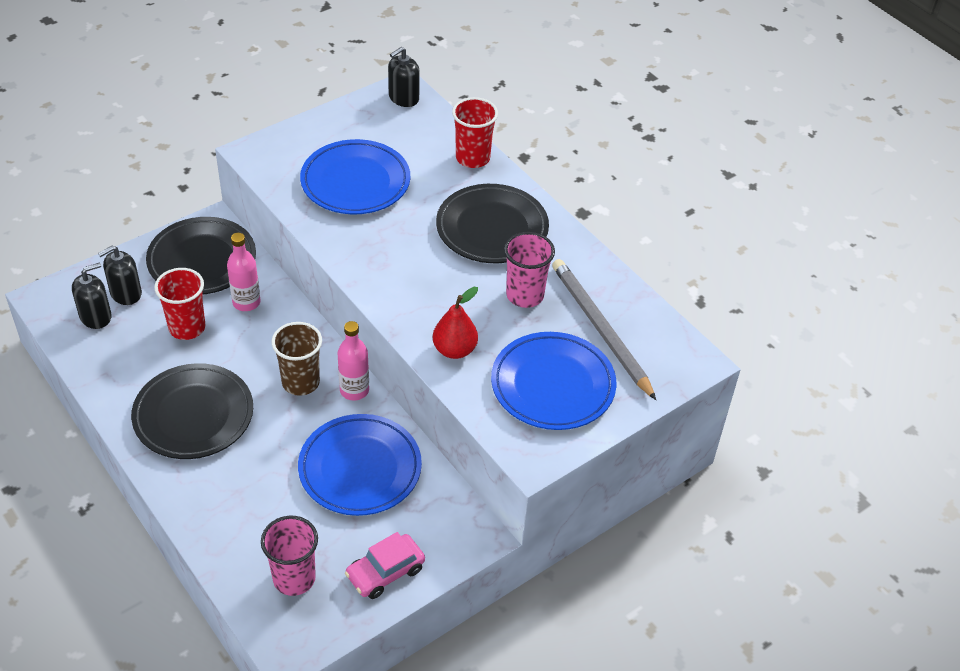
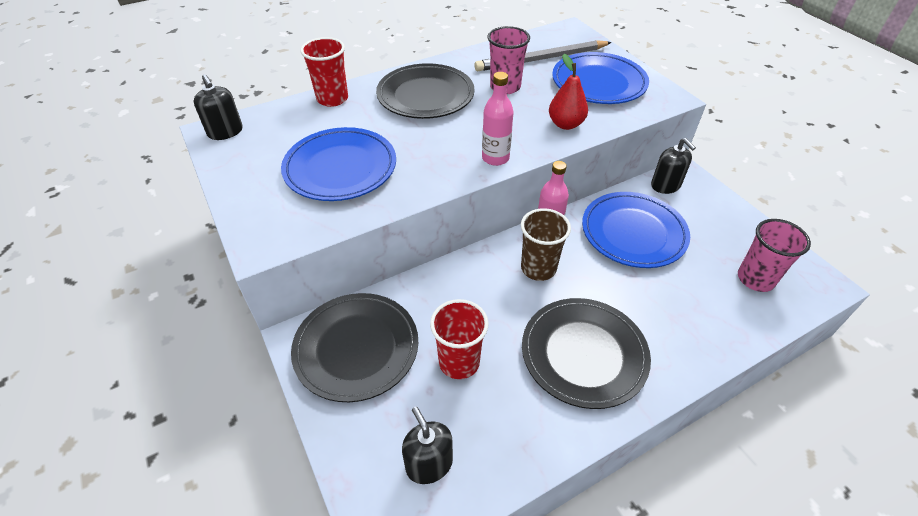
camera: 80 degrees left, 0 degrees up
black soap dispenser [98,246,142,305] -> black soap dispenser moved to [651,138,696,194]
pink bottle [227,233,261,311] -> pink bottle moved to [482,72,514,166]
pink car [345,532,425,599] -> none

